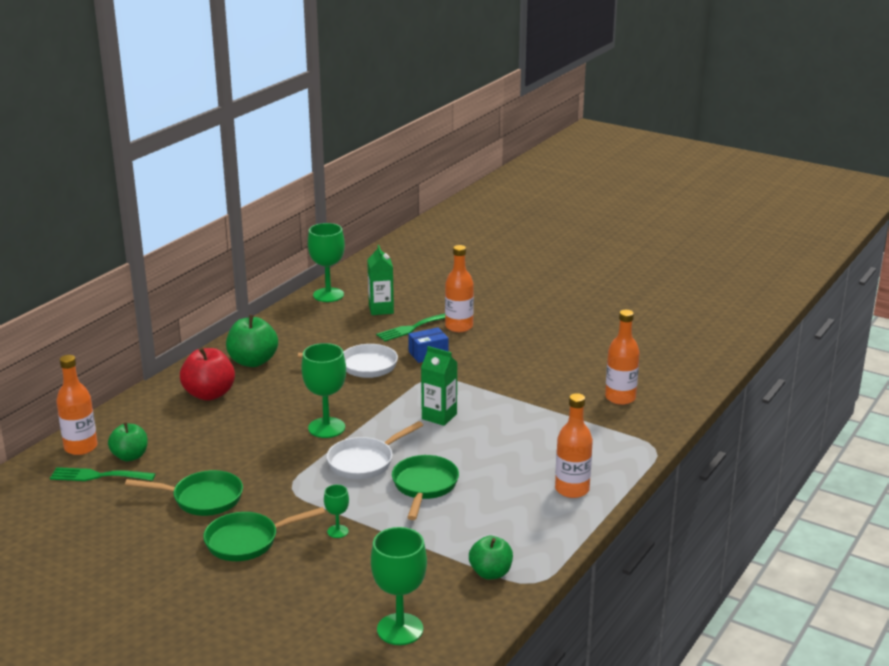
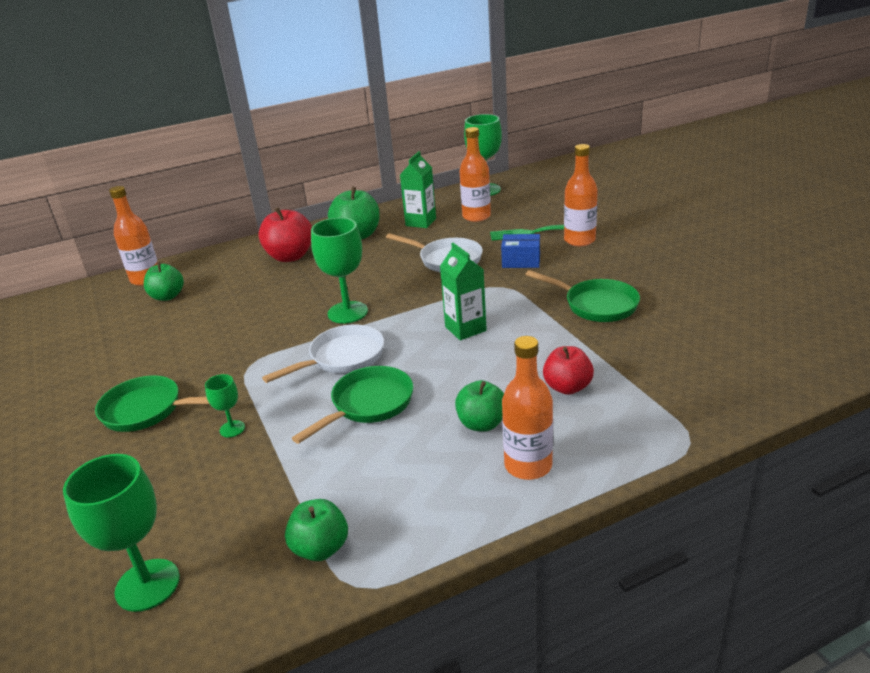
camera: 35 degrees right, 5 degrees up
green fork [50,467,155,481] -> none
green pan [125,470,243,516] -> green pan moved to [525,270,640,322]
white pan [327,421,423,479] -> white pan turned 150 degrees clockwise [262,325,384,383]
green carton [367,245,394,315] -> green carton moved to [400,151,436,228]
orange bottle [605,310,640,405] -> orange bottle moved to [460,127,491,222]
none -> green apple [455,380,504,431]
none -> red apple [543,346,594,395]

